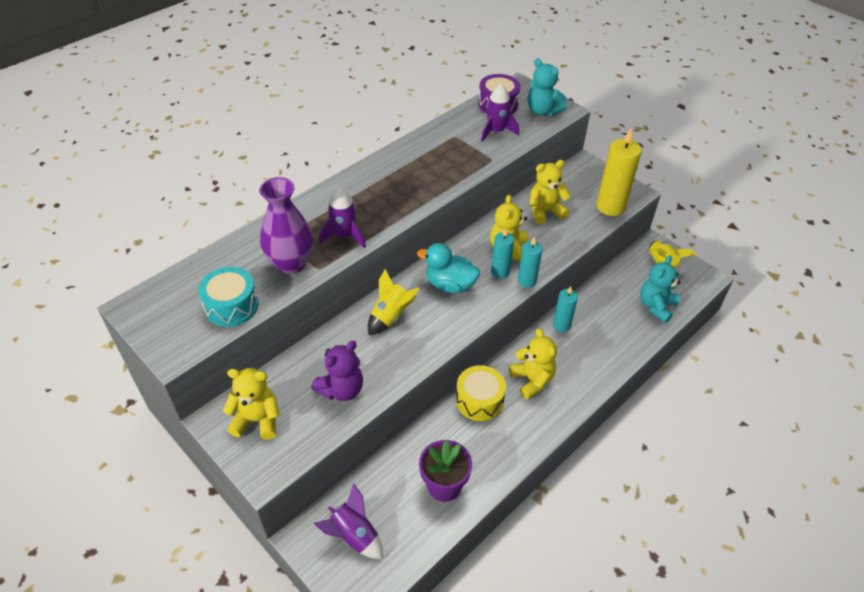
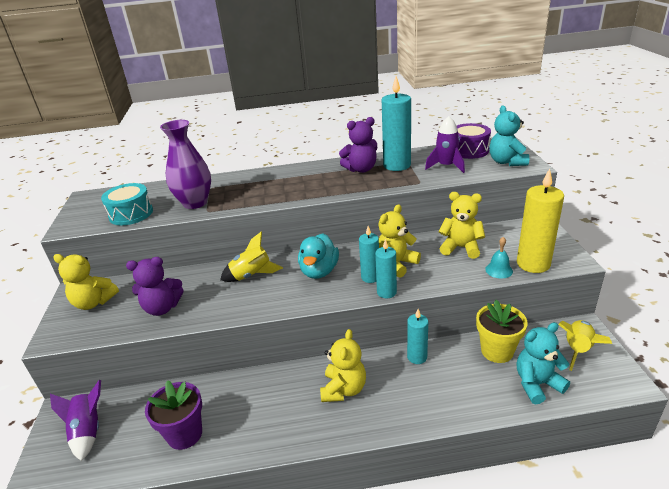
camera: 40 degrees right, 15 degrees down
yellow teddy bear [223,368,280,440] -> yellow teddy bear turned 150 degrees clockwise [53,254,119,310]
purple rocket [319,188,366,248] -> none
turquoise duck [417,243,480,293] -> turquoise duck turned 135 degrees counterclockwise [298,233,339,279]
yellow drum [456,365,506,421] -> none
none -> purple teddy bear [339,117,377,173]
none -> turquoise candle [382,76,411,171]
none -> yellow flower pot [476,300,528,363]
none -> turquoise bell [485,237,513,279]

